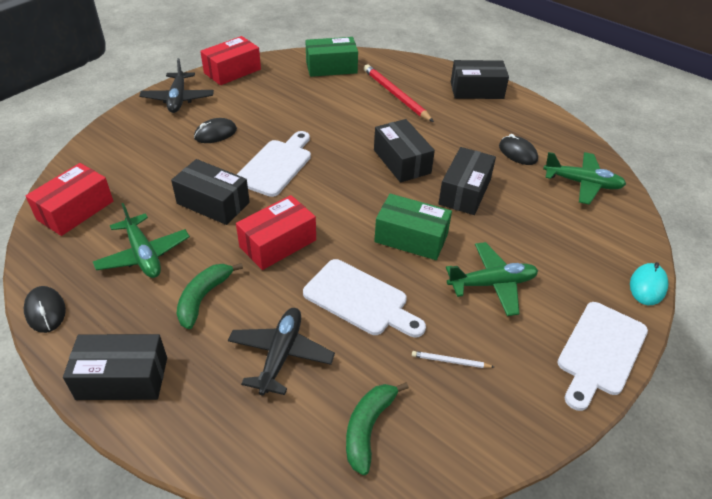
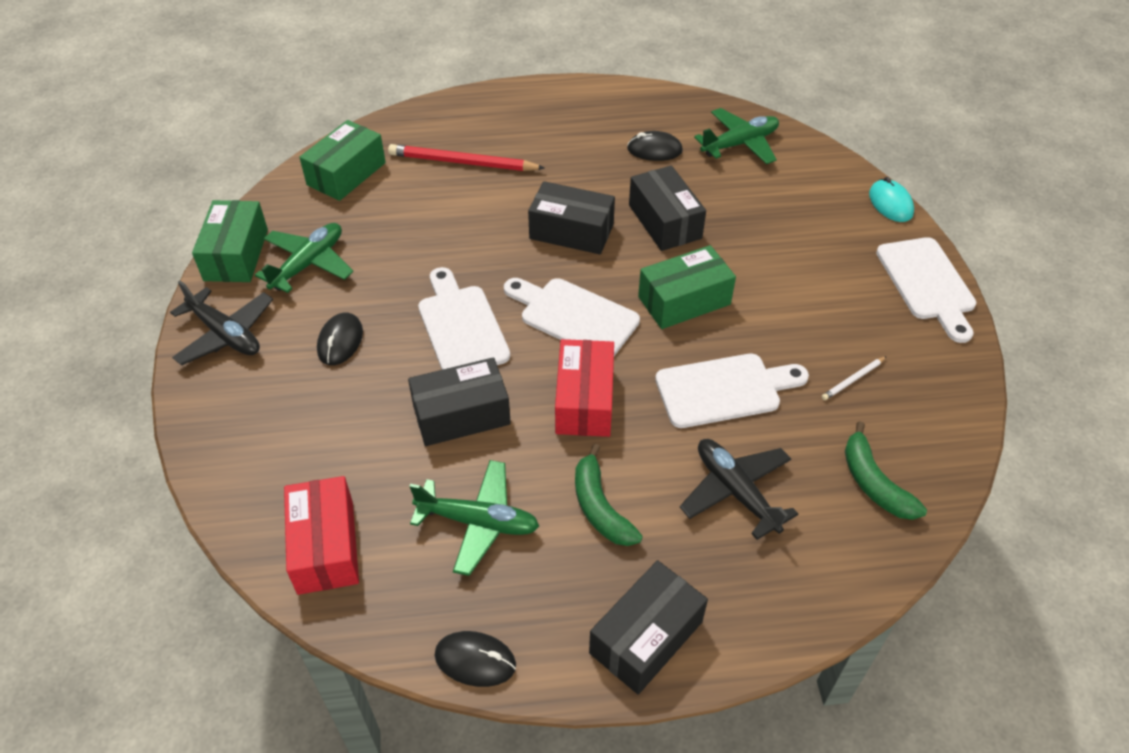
camera: 45 degrees left, 5 degrees up
red box [200,36,261,85] -> green box [192,200,268,282]
green plane [446,242,538,316] -> green plane moved to [255,223,353,293]
black box [451,60,509,99] -> none
none -> white cutting board [504,278,640,356]

